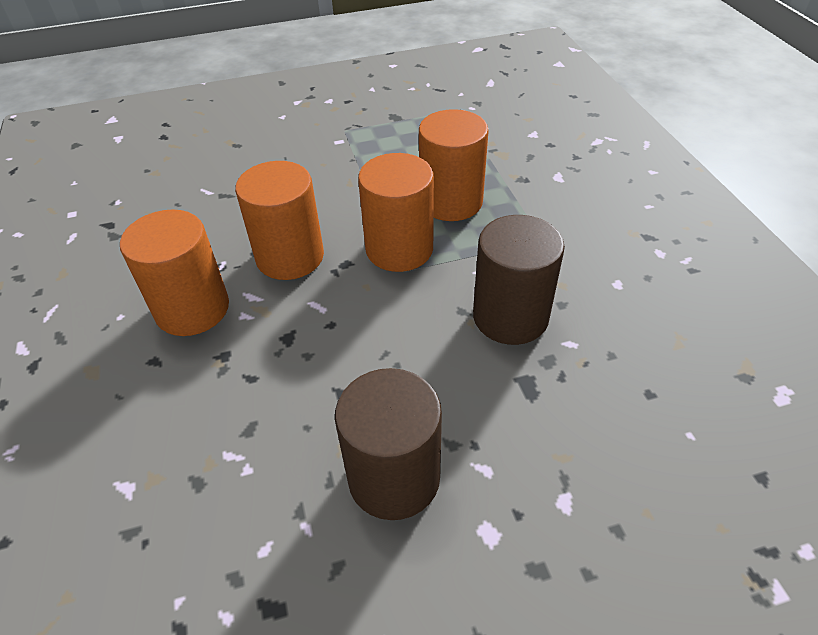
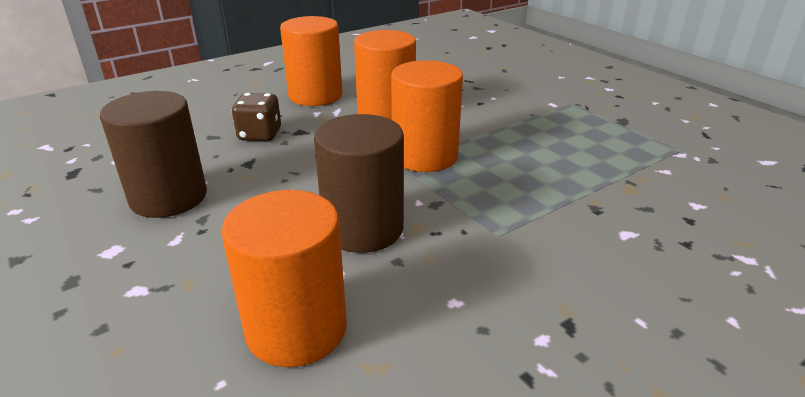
camera: 70 degrees right, 15 degrees down
orange cylinder [419,109,489,221] -> orange cylinder moved to [221,190,347,367]
none -> brown dice [232,93,281,141]

